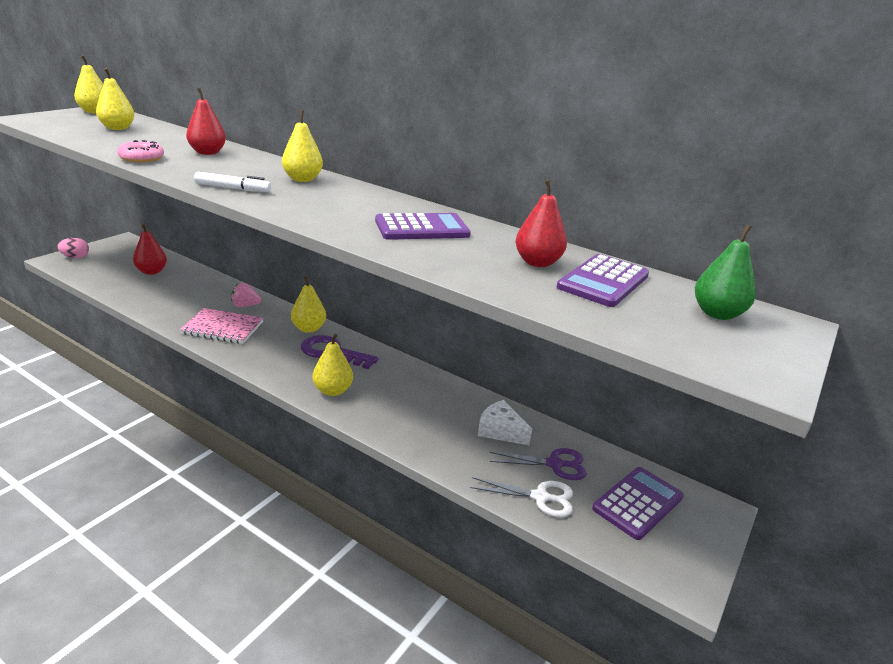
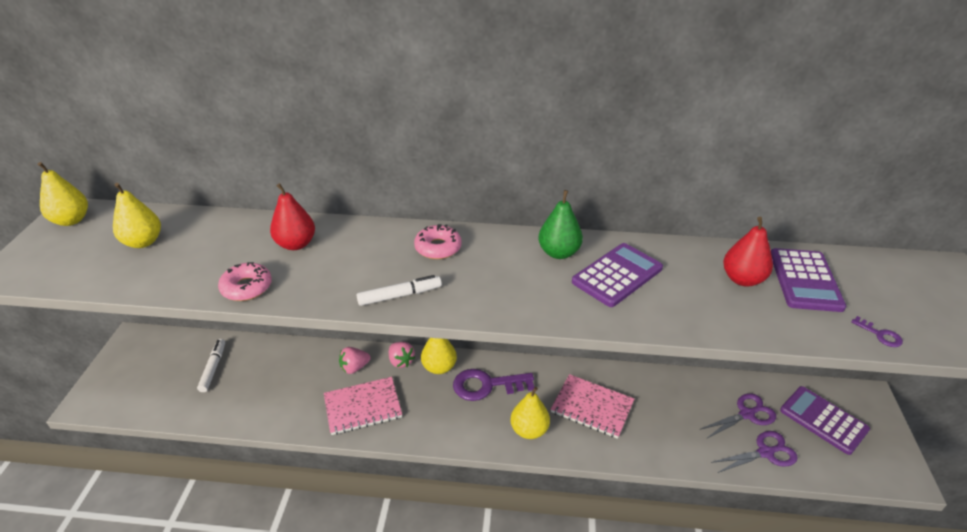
camera: 25 degrees left, 10 degrees up
pink egg [58,238,89,258] -> none
red pear [133,224,167,275] -> white marker [197,339,225,392]
yellow pear [282,110,323,182] -> pink donut [414,224,462,259]
white scissors [470,477,573,517] -> purple scissors [711,431,798,473]
white cheese [478,400,532,445] -> none
purple calculator [592,467,684,540] -> purple calculator turned 60 degrees counterclockwise [780,386,870,455]
green pear [695,225,756,320] -> green pear moved to [538,190,583,259]
none -> pink strawberry [389,342,415,368]
none -> pink notebook [551,374,634,439]
none -> purple key [851,316,903,347]

